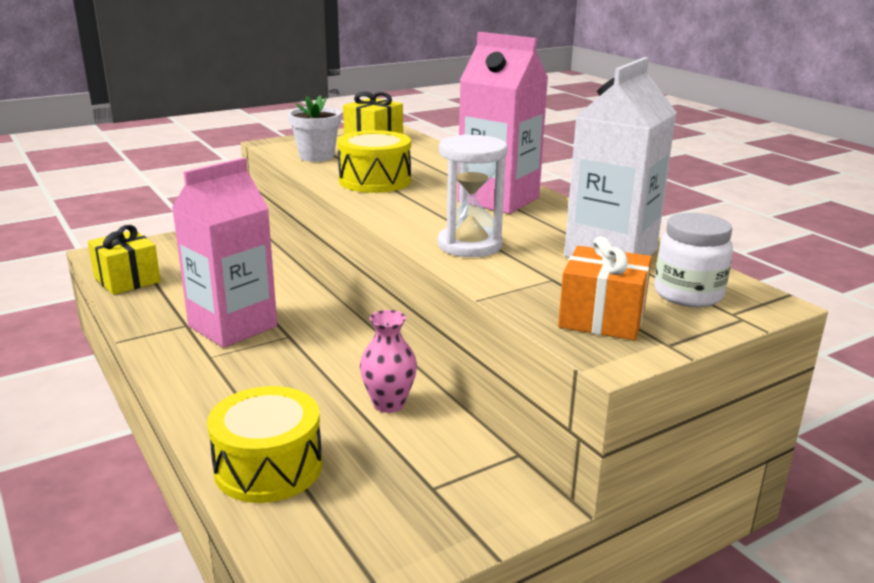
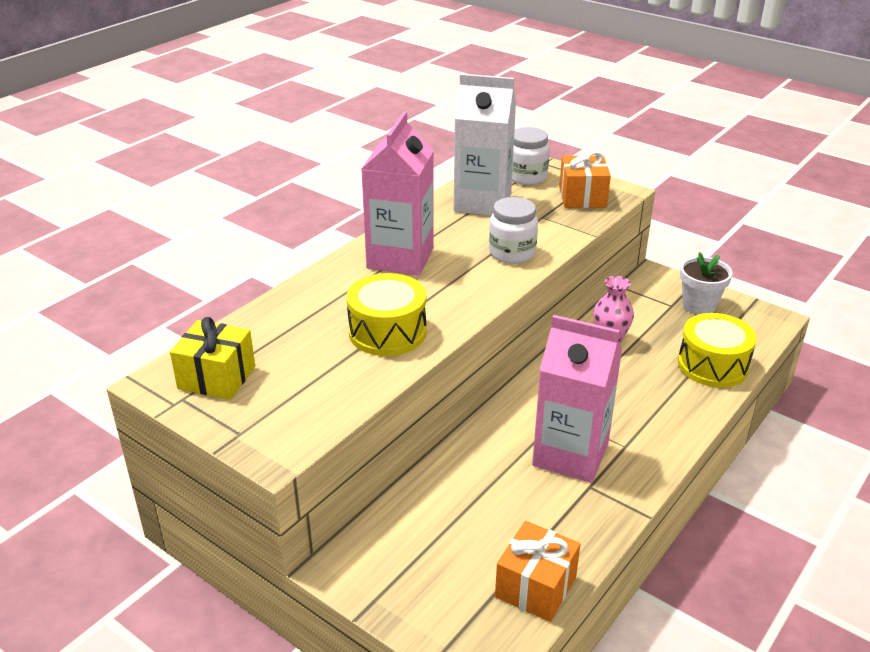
camera: 110 degrees left, 10 degrees up
yellow gift [88,225,161,295] -> orange gift [495,521,580,622]
white flower pot [288,95,341,162] -> white flower pot moved to [680,252,732,314]
white hourglass [438,134,507,257] -> white jar [489,197,538,264]

